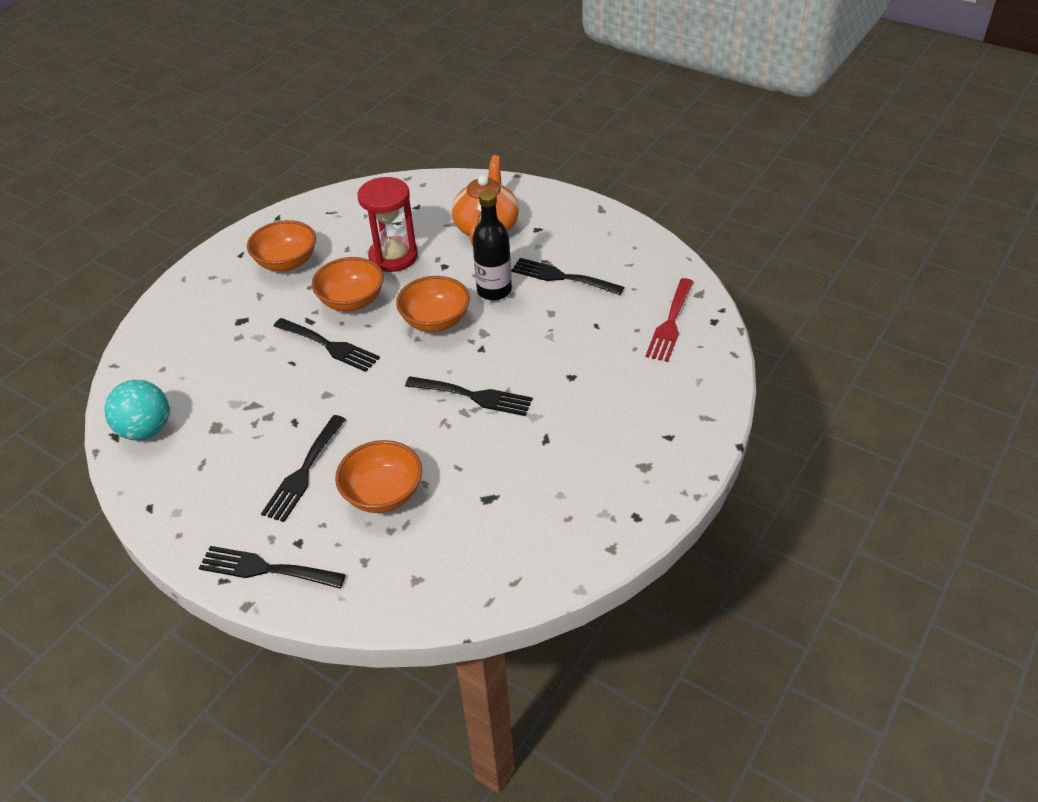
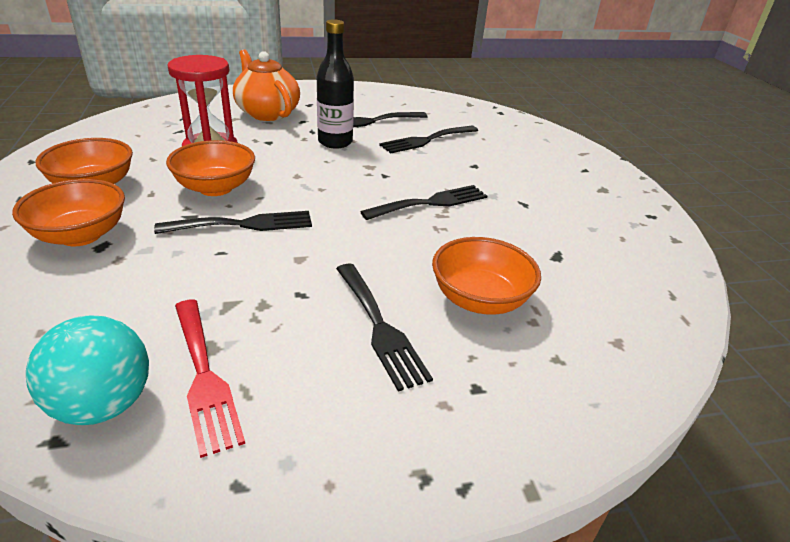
camera: 50 degrees left, 10 degrees down
black fork [199,546,346,589] -> black fork moved to [379,126,478,154]
orange bowl [396,276,470,332] -> orange bowl moved to [12,179,125,246]
red fork [645,278,693,362] -> red fork moved to [175,299,245,458]

